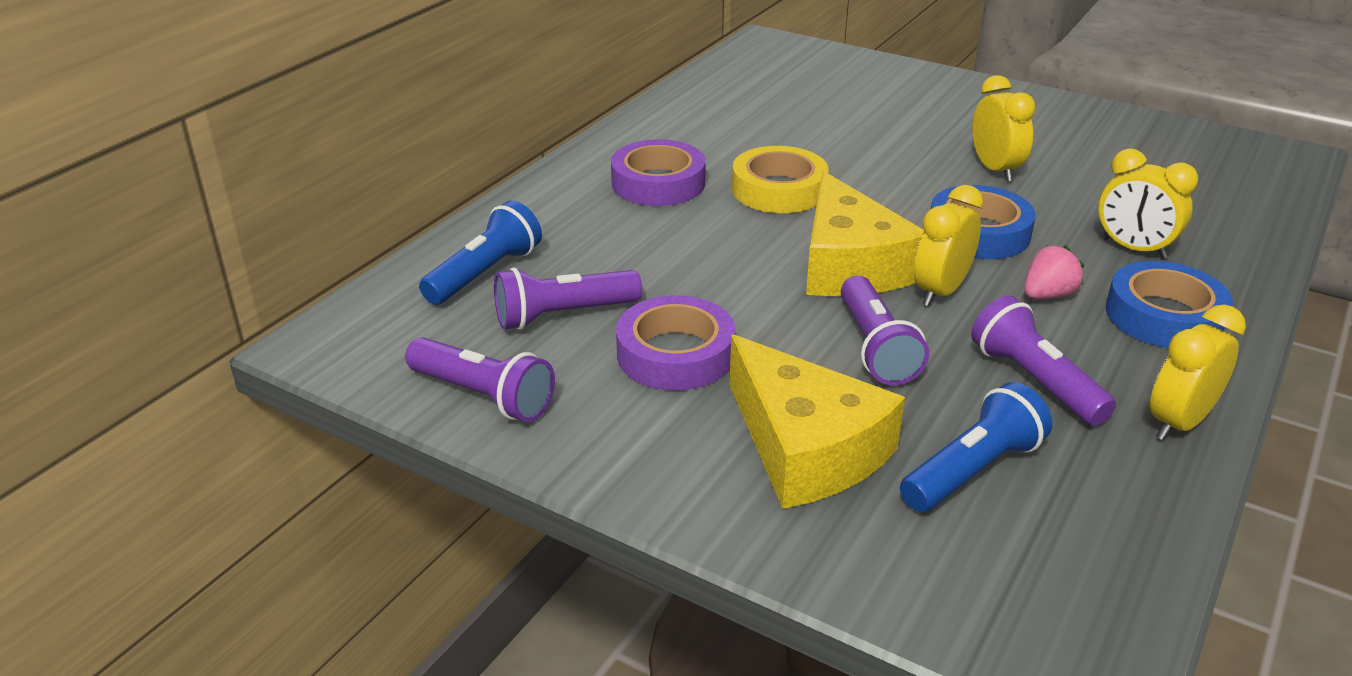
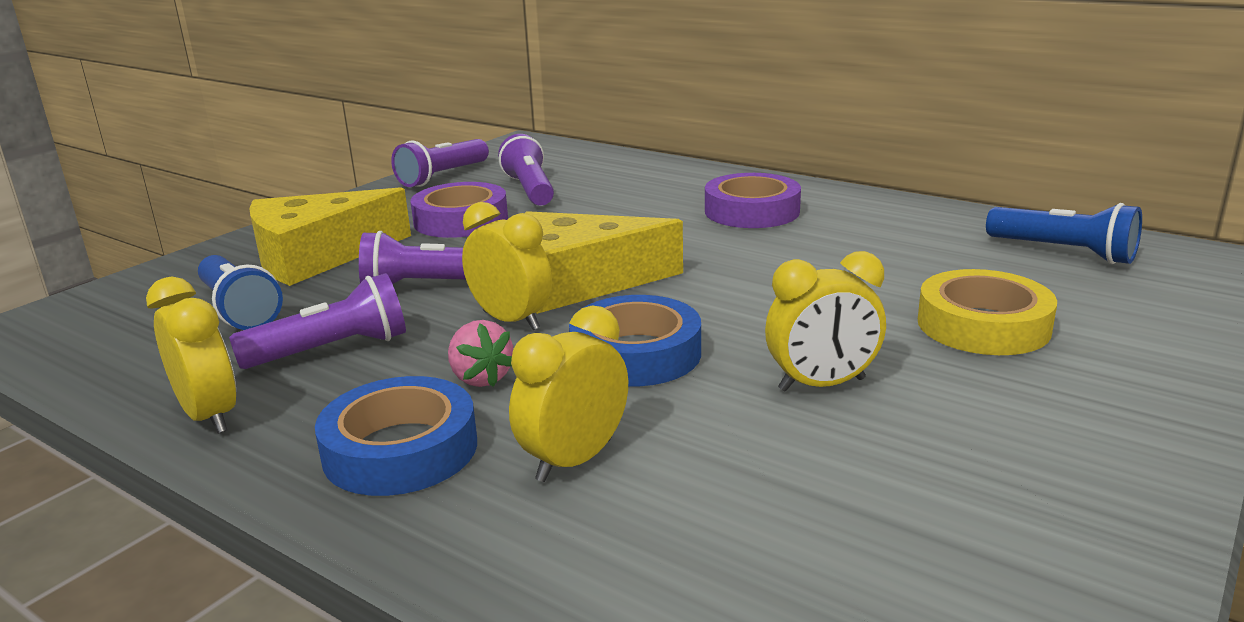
camera: 95 degrees right, 10 degrees down
blue flashlight [419,200,542,305] -> blue flashlight moved to [986,203,1142,264]
yellow tape [732,146,829,213] -> yellow tape moved to [918,269,1057,355]

